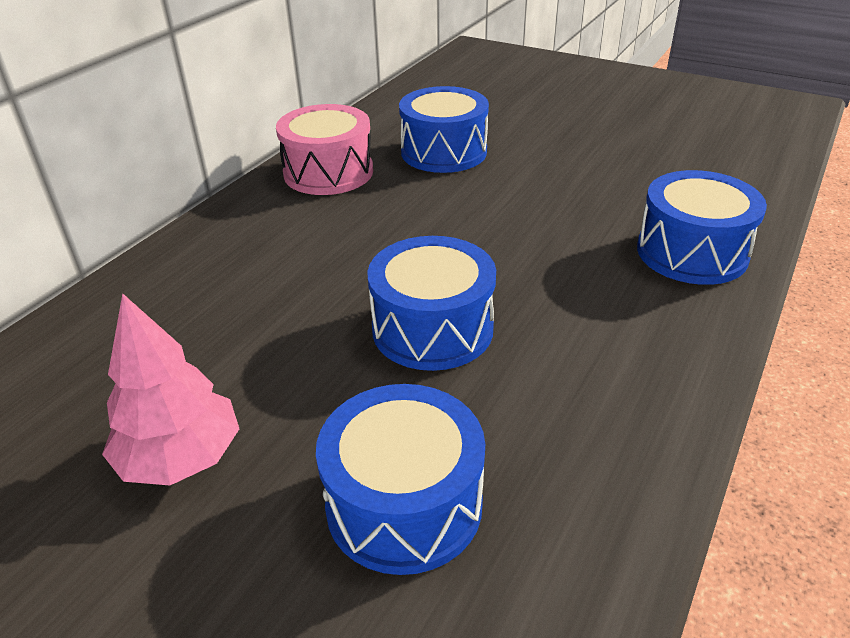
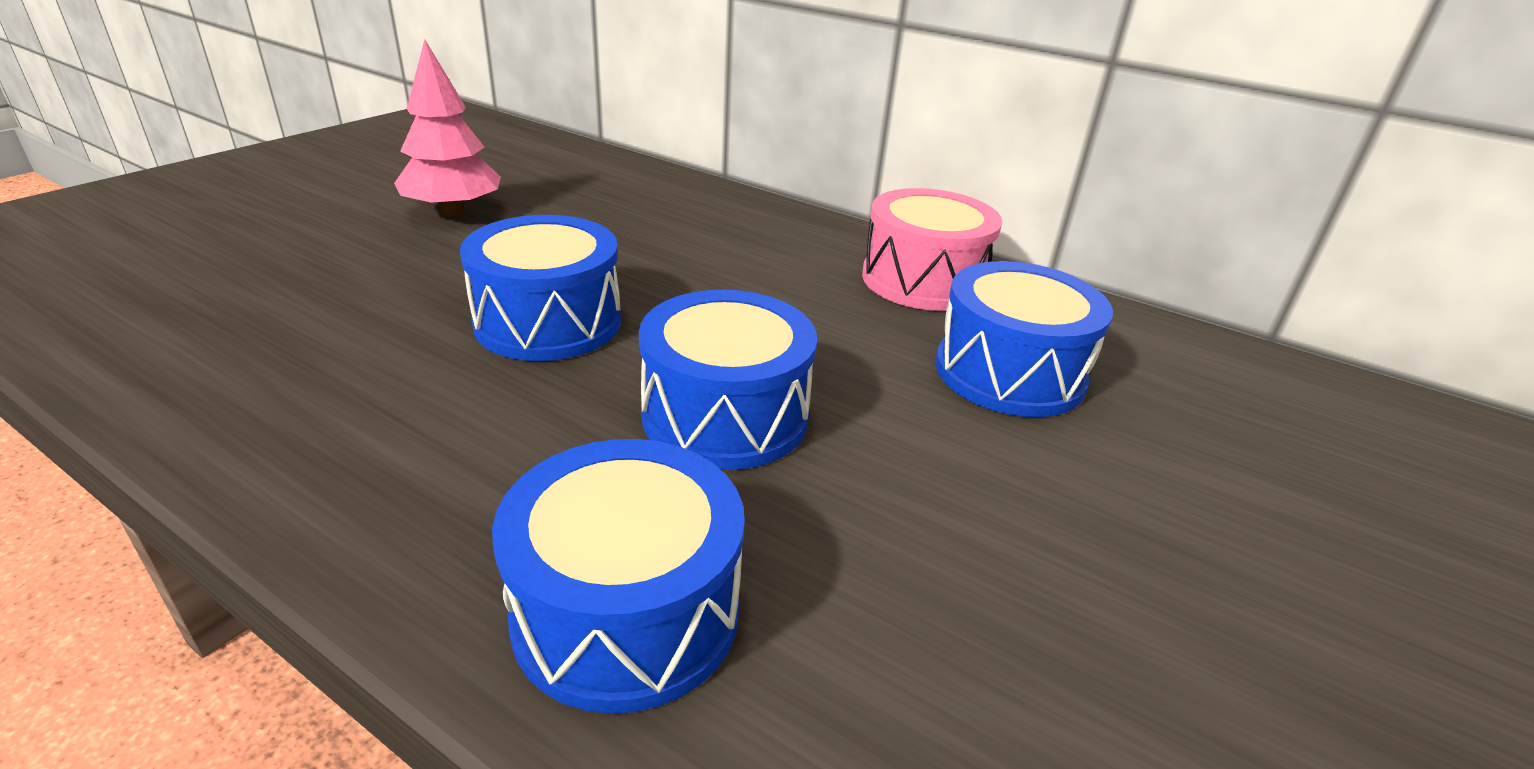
camera: 90 degrees right, 5 degrees down
blue drum [316,384,485,575] -> blue drum moved to [639,290,817,470]

